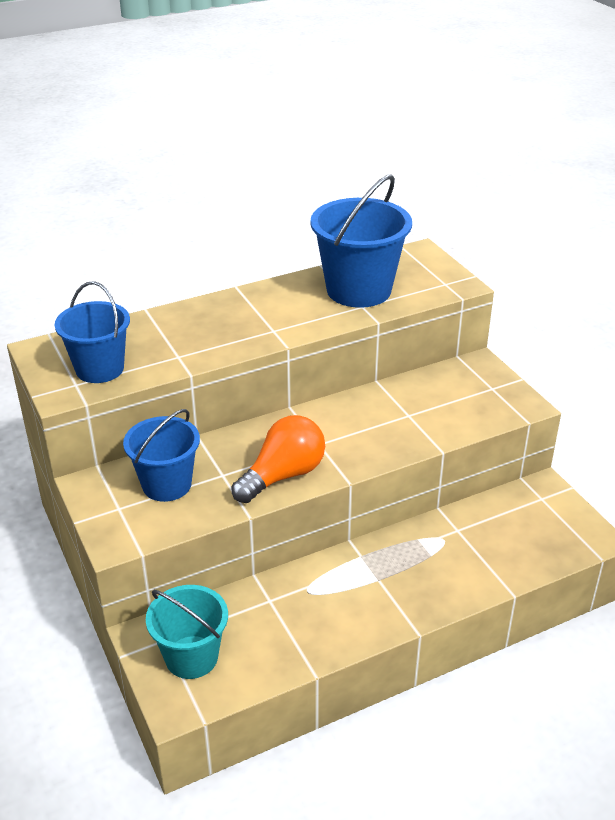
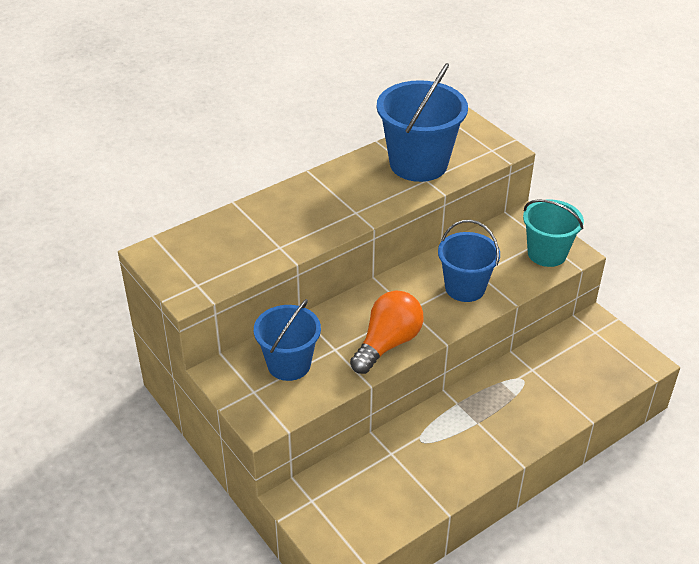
camera: 10 degrees left, 5 degrees up
blue bucket [55,281,130,383] -> blue bucket moved to [438,220,500,302]
turquoise bucket [146,585,228,679] -> turquoise bucket moved to [523,199,584,267]

